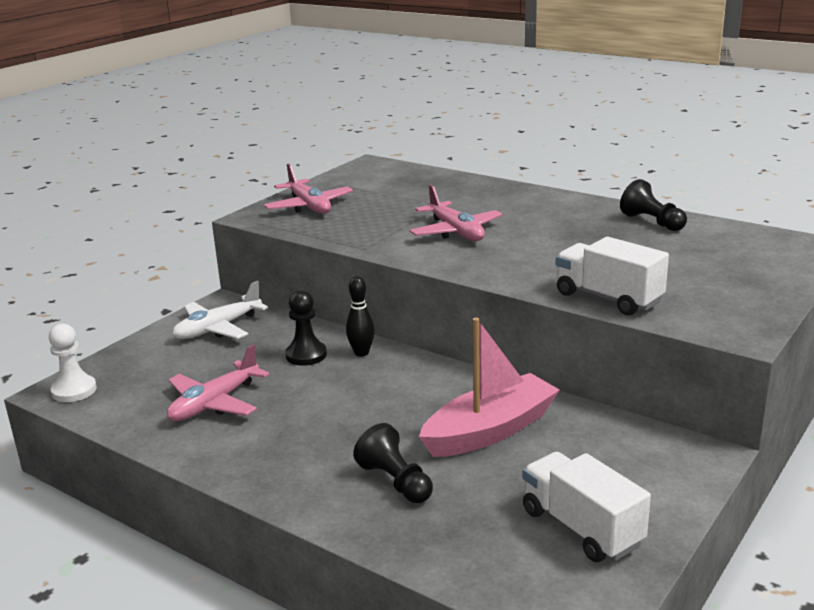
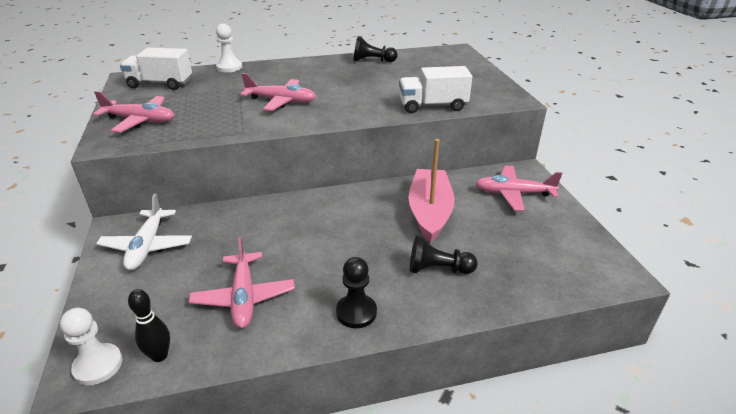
camera: 50 degrees left, 10 degrees up
black pawn [285,290,327,366] -> black pawn moved to [336,257,377,328]
black bowling pin [346,276,375,357] -> black bowling pin moved to [128,289,170,362]
white truck [523,452,651,562] -> white truck moved to [120,48,192,90]
none -> white pawn [216,24,242,72]
none -> pink plane [475,165,563,211]

